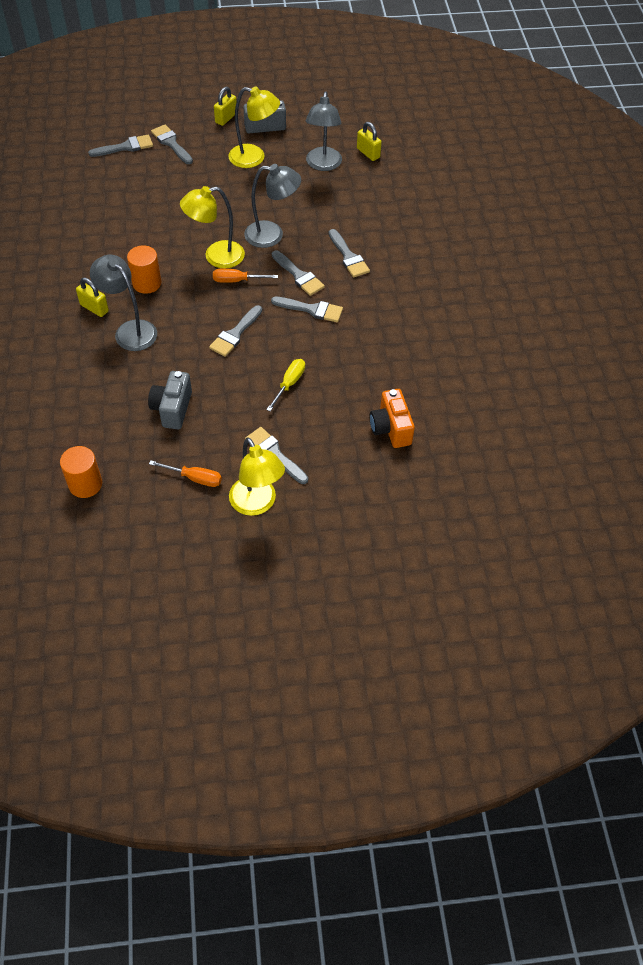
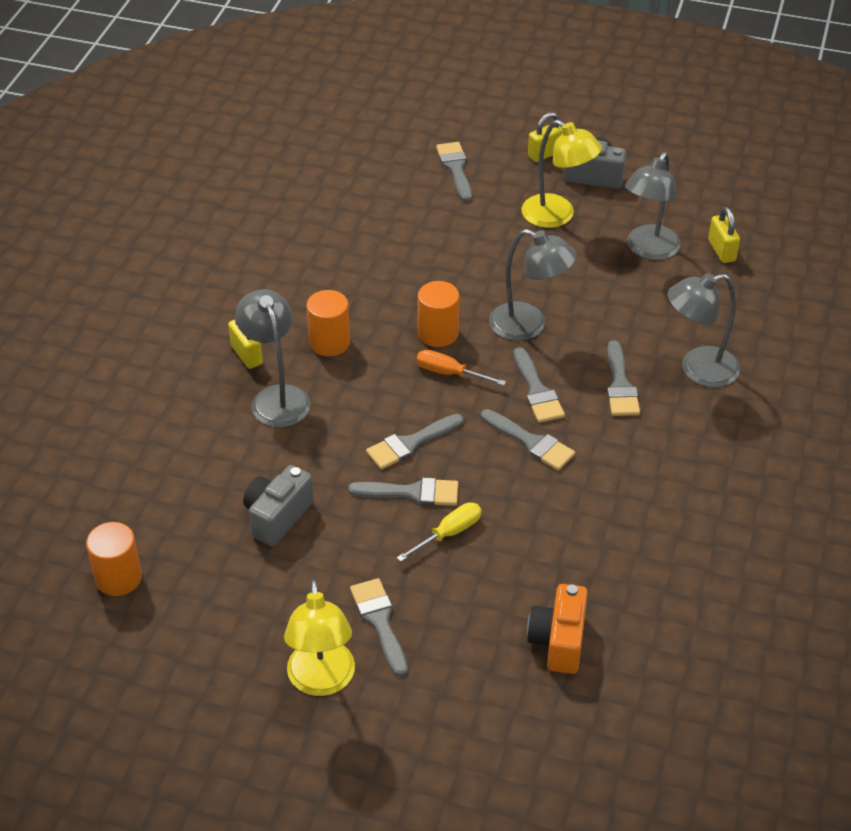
camera: 25 degrees right, 10 degrees down
grey brush [88,134,153,157] -> grey brush moved to [348,477,458,506]
orange screwdriver [149,460,222,487] -> none
yellow lamp [180,186,245,268] -> orange cylinder [418,281,459,347]
none -> grey lamp [667,273,740,387]

